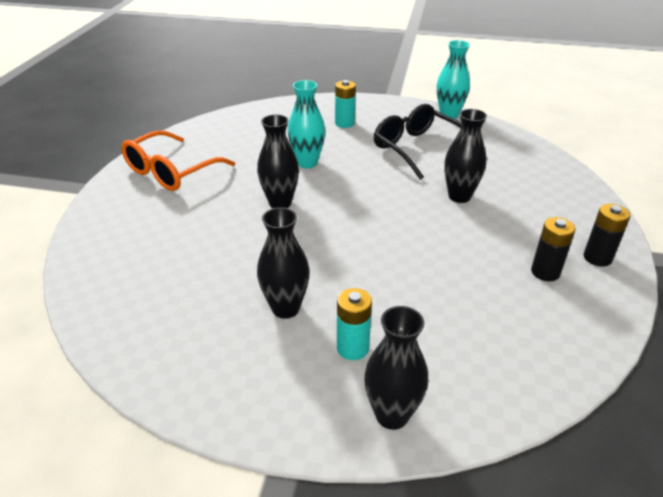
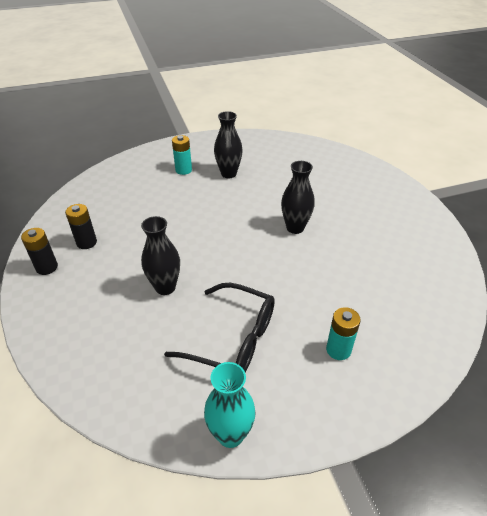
camera: 150 degrees right, 5 degrees up
orange glasses [121,130,235,191] -> none
turquoise vase [288,80,325,168] -> none
black vase [364,306,428,430] -> none

